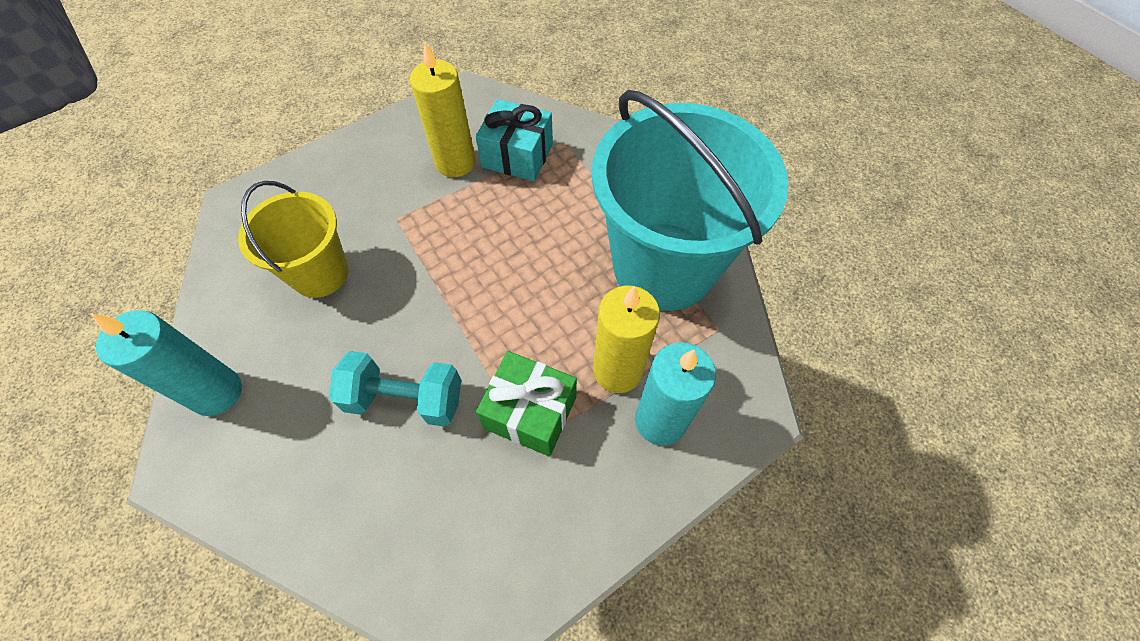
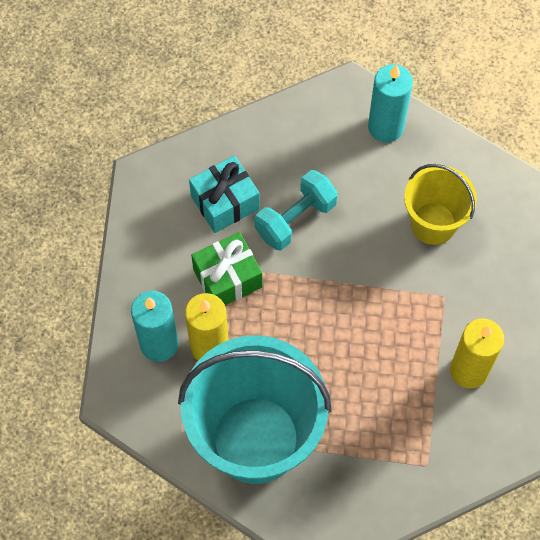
camera: 130 degrees right, 5 degrees up
turquoise gift [475,99,553,181] -> turquoise gift moved to [189,155,260,233]

